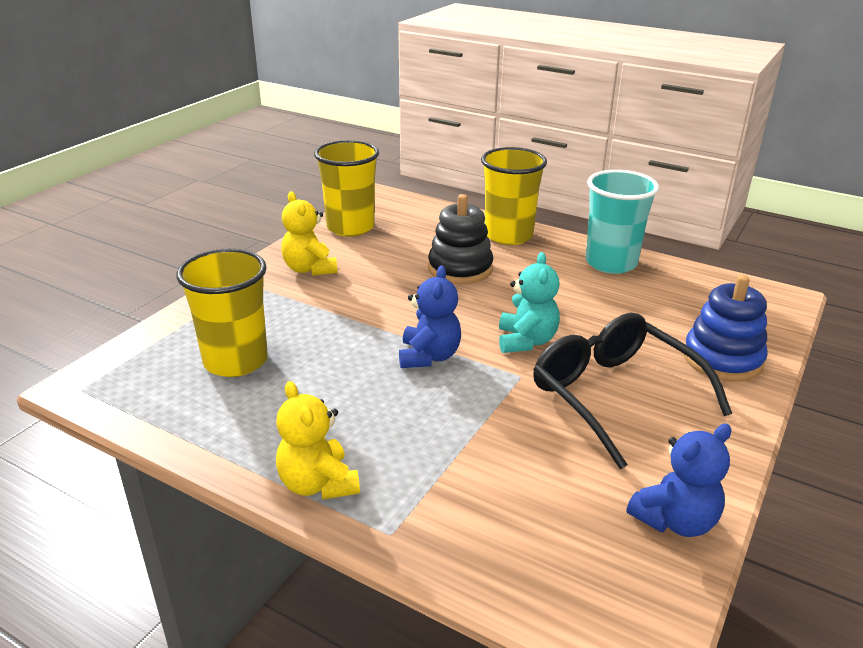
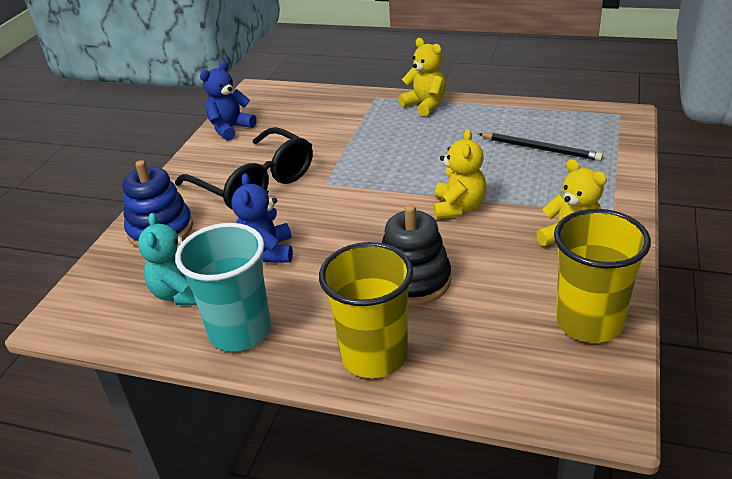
camera: 170 degrees right, 5 degrees up
yellow cup [177,249,268,377] -> black pencil [479,133,603,161]
blue teddy bear [399,266,461,368] -> blue teddy bear moved to [231,173,293,263]
turquoise teddy bear [499,252,560,353] -> turquoise teddy bear moved to [138,213,197,305]
none -> yellow teddy bear [433,129,487,219]

